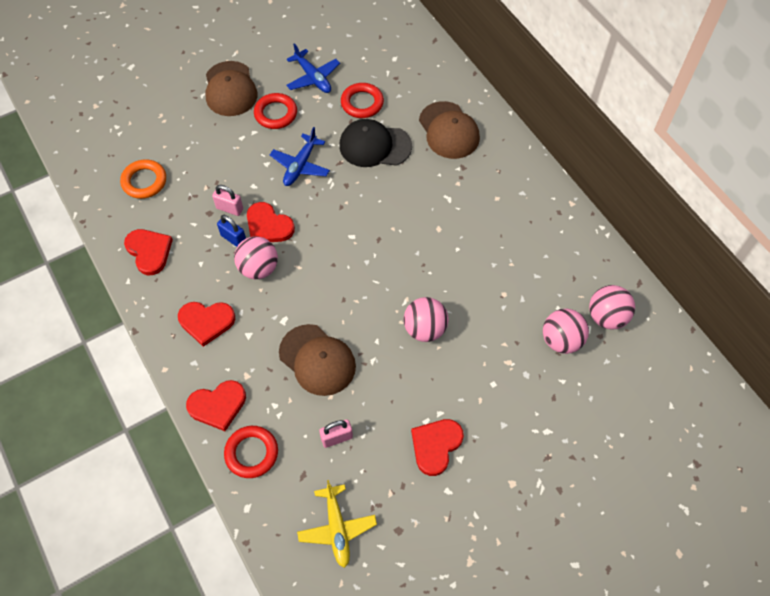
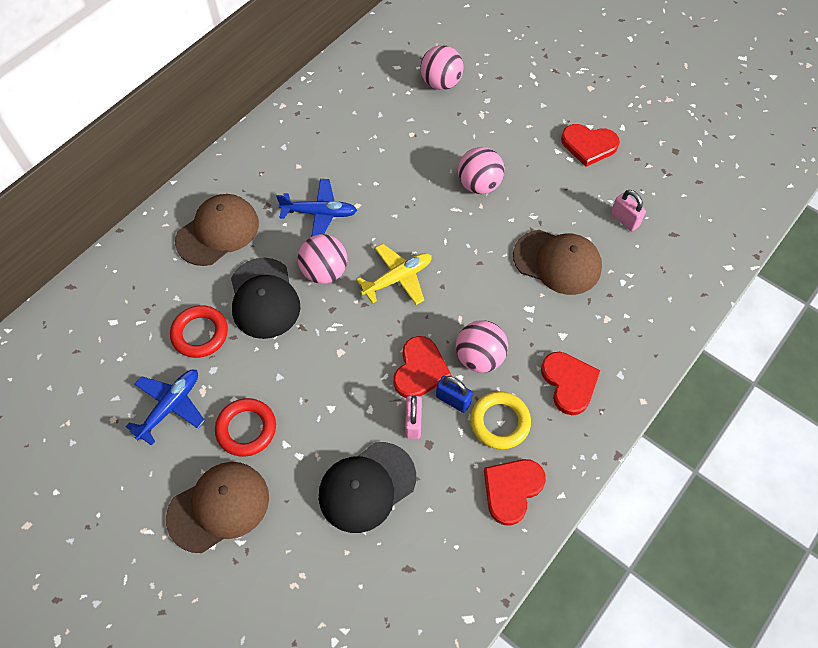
camera: 110 degrees left, 0 degrees up
orange ring [120,159,166,199] -> none
red heart [186,380,246,431] -> none
blue padlock [217,215,246,247] -> blue padlock turned 75 degrees counterclockwise [436,376,473,413]
red ring [224,426,278,478] -> none
blue plane [270,127,330,186] -> blue plane moved to [276,179,357,237]
brown cap [279,324,356,396] -> brown cap turned 90 degrees clockwise [513,230,602,295]
yellow plane [297,480,377,568] -> yellow plane moved to [356,244,432,305]
pink ball [589,285,635,330] -> pink ball moved to [298,234,347,284]
none -> black cap [319,442,416,533]
none -> yellow ring [470,391,531,449]

